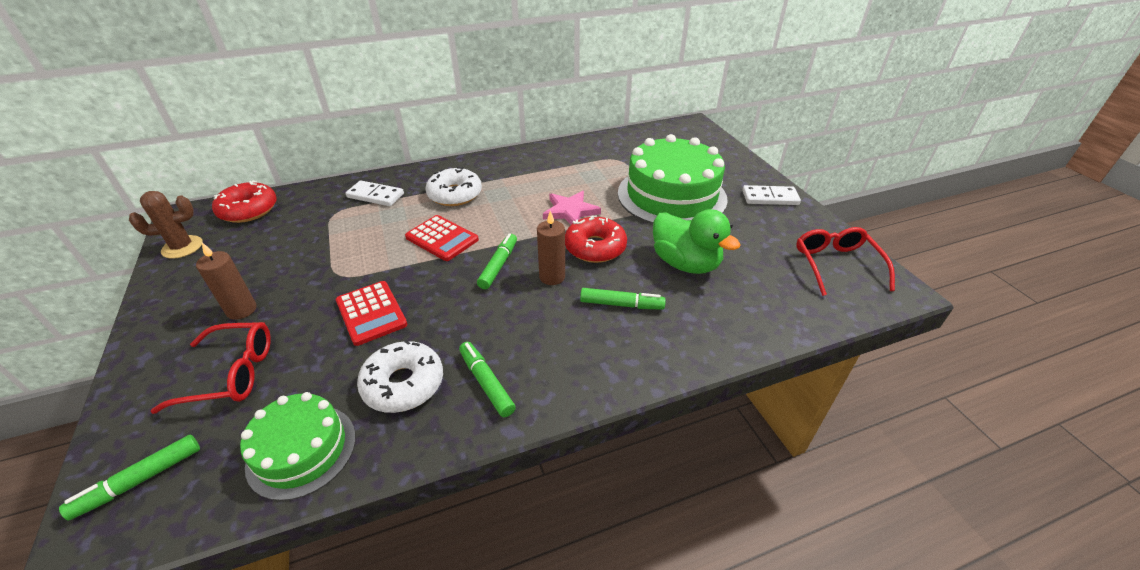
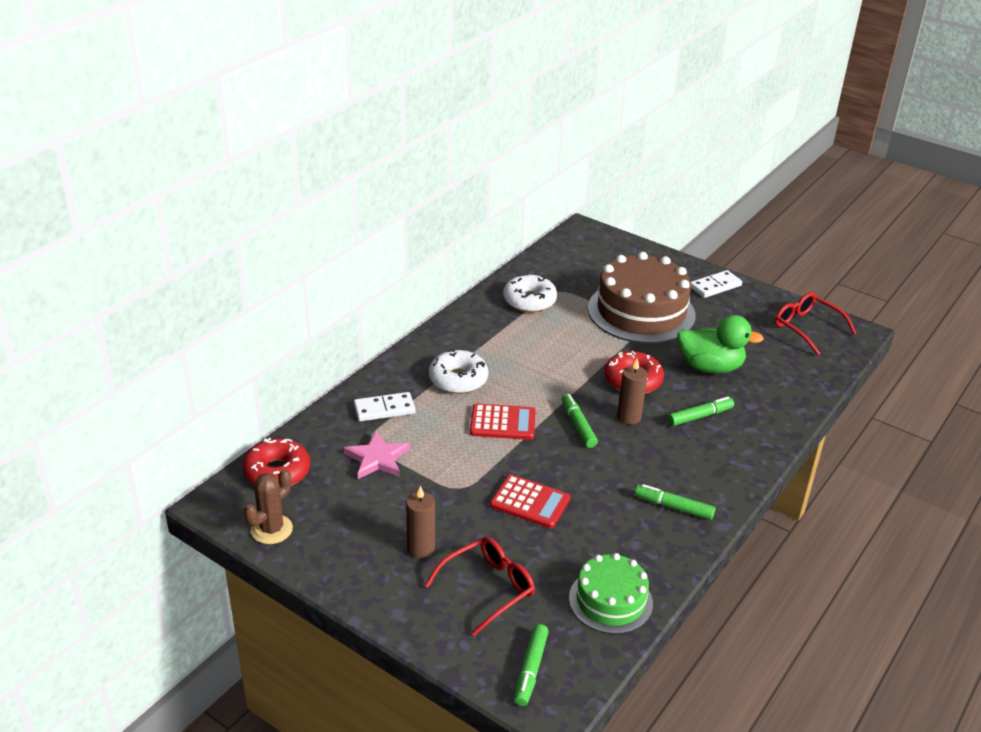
camera: 35 degrees left, 5 degrees down
white donut [357,340,443,413] -> white donut moved to [503,274,557,312]
pink star [543,191,601,225] -> pink star moved to [344,431,410,479]
green cake [618,134,728,224] -> brown cake [588,252,696,343]

